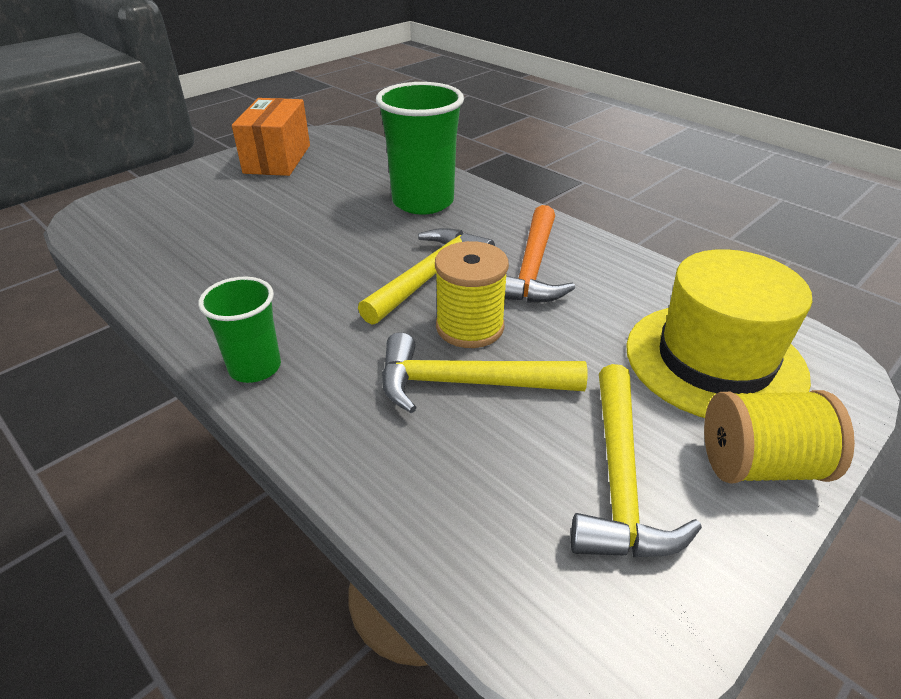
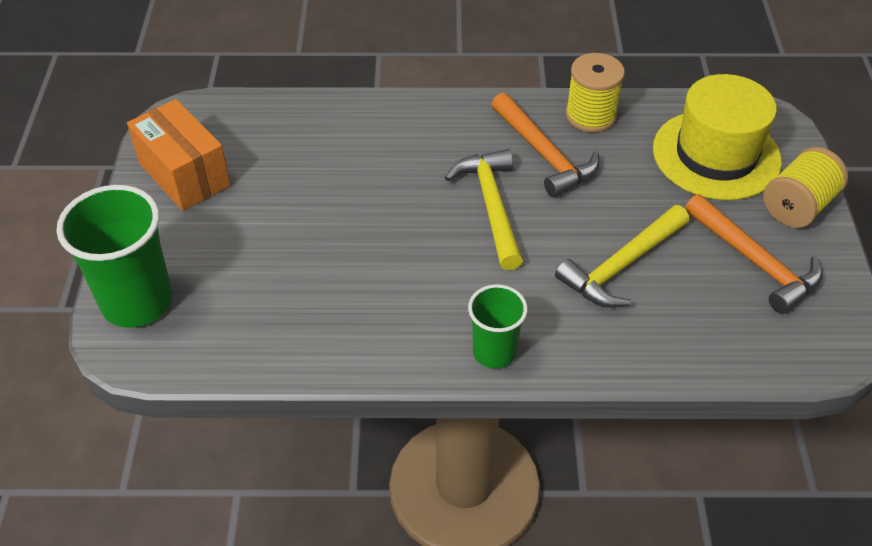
camera: 45 degrees left, 10 degrees up
green cup [376,82,464,215] -> green cup moved to [57,185,172,328]
yellow spool [435,241,509,348] -> yellow spool moved to [566,53,625,133]
yellow hammer [571,364,702,557] -> orange hammer [685,194,822,314]

